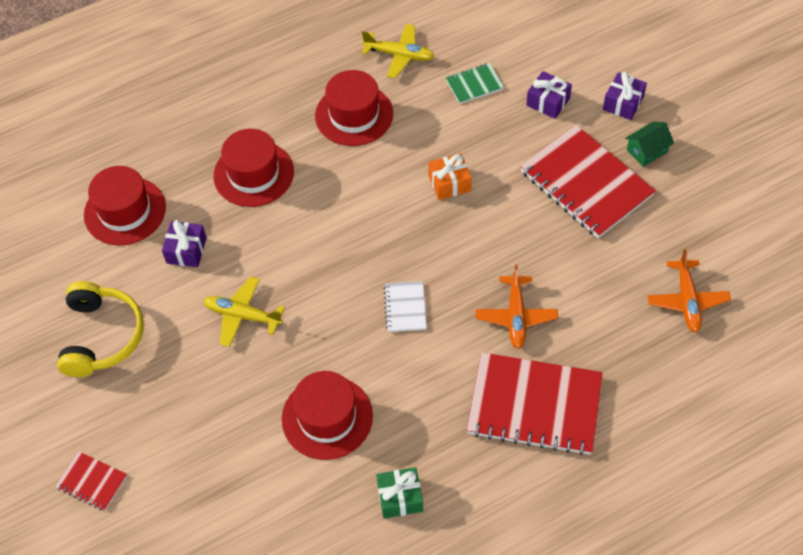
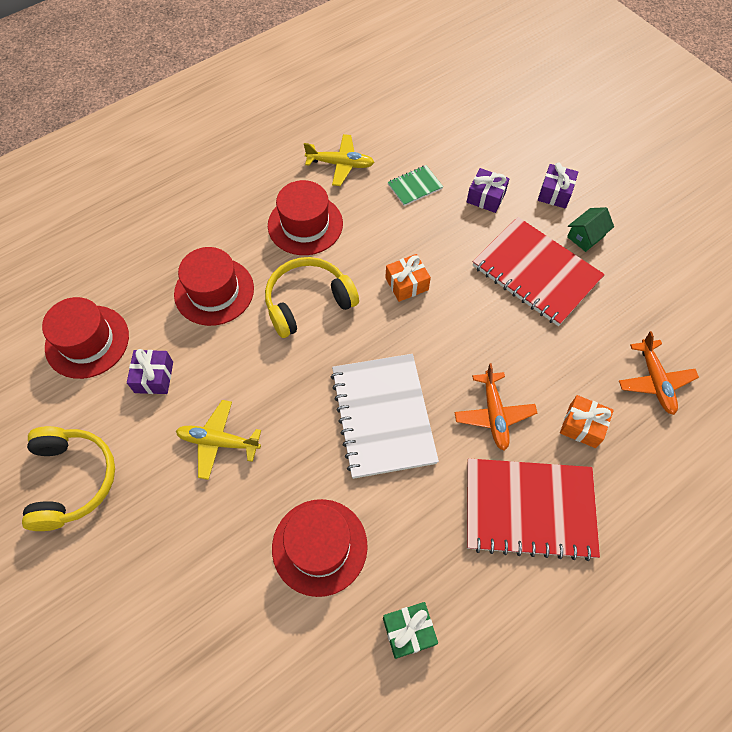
camera: 10 degrees left, 5 degrees up
red notebook [55,451,127,511] -> none
white notebook [384,281,427,332] -> white notebook [331,354,439,479], size x2.17
none -> yellow headphones [265,257,359,338]
none -> orange gift [560,395,614,448]

